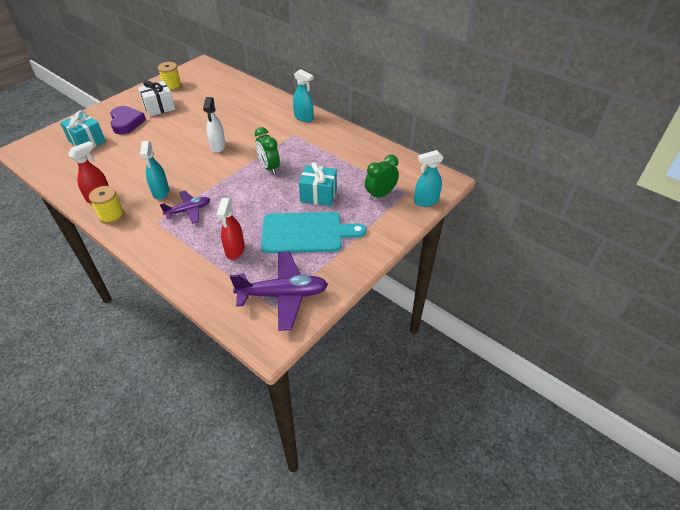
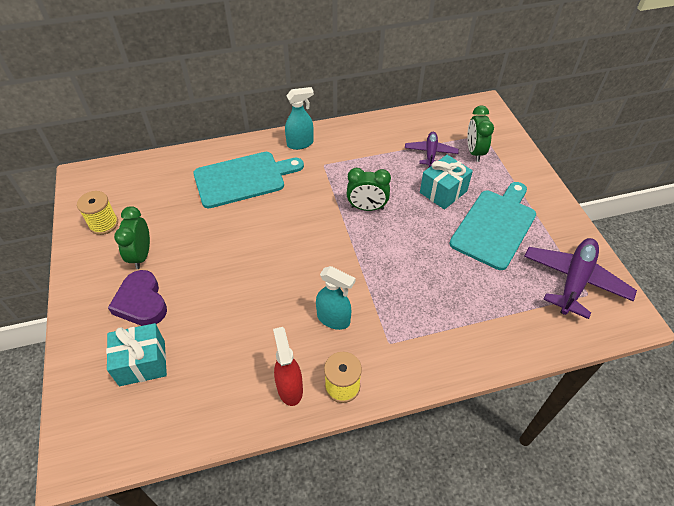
camera: 55 degrees left, 5 degrees up
purple heart [110,106,146,135] -> purple heart turned 135 degrees counterclockwise [108,270,167,326]
white gift [138,80,175,117] -> green clock [114,206,150,269]
purple plane [160,191,210,224] -> purple plane moved to [405,132,459,167]
white spray bottle [203,97,226,153] -> none
red spray bottle [216,198,245,260] -> none
turquoise spray bottle [414,150,444,207] -> none
none -> turquoise cutting board [193,152,304,208]

